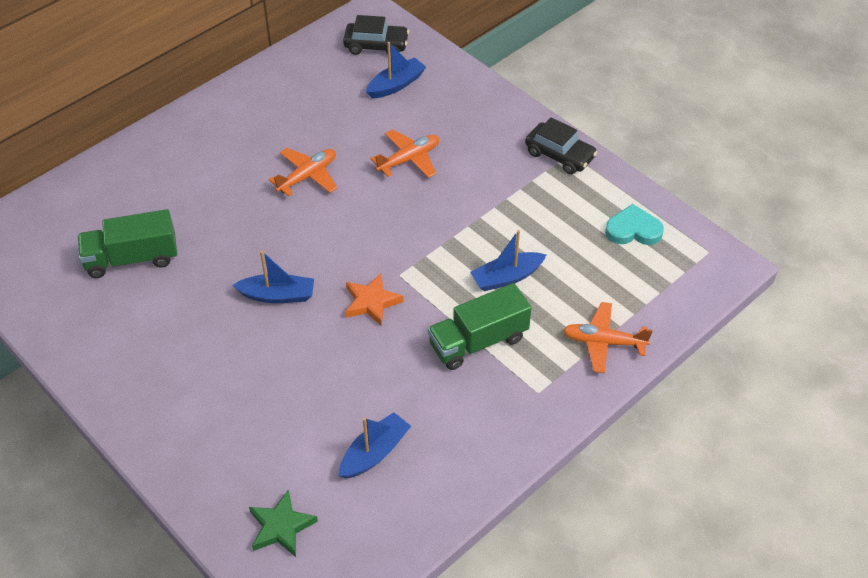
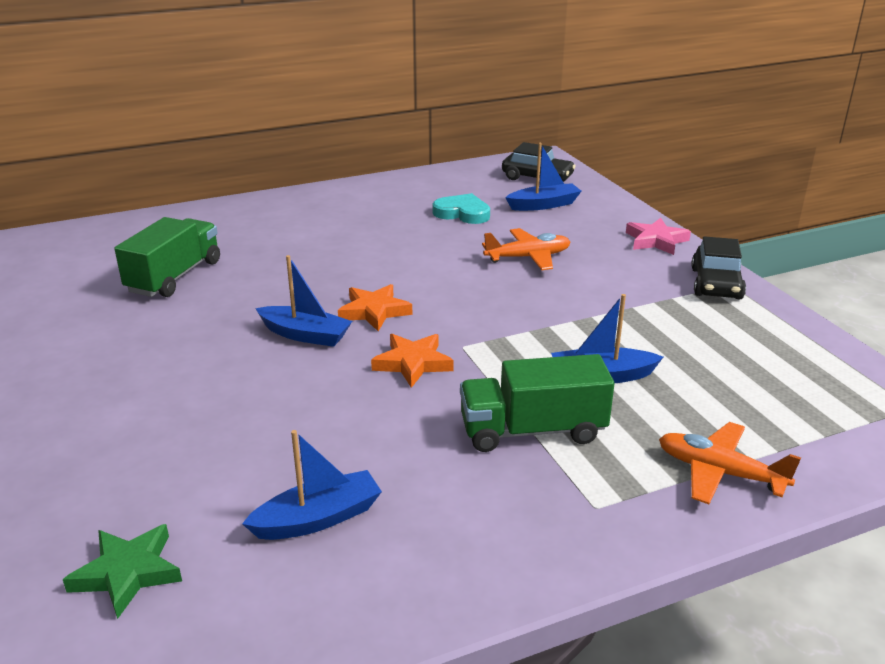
camera: 20 degrees right, 20 degrees down
green truck [78,209,177,278] -> green truck turned 105 degrees clockwise [114,217,220,297]
orange plane [269,148,337,196] -> none
black car [525,117,597,174] -> black car turned 45 degrees clockwise [691,236,746,300]
turquoise heart [605,204,664,245] -> turquoise heart moved to [433,193,490,224]
none -> orange star [338,284,412,331]
none -> pink star [626,218,691,255]

